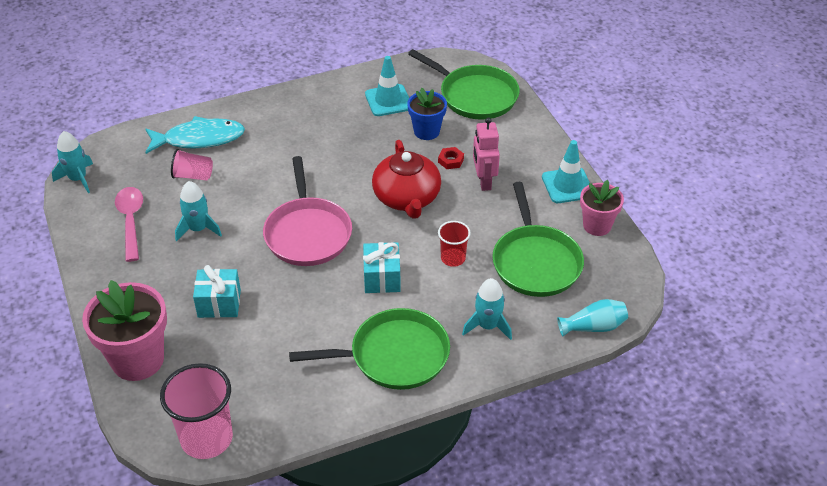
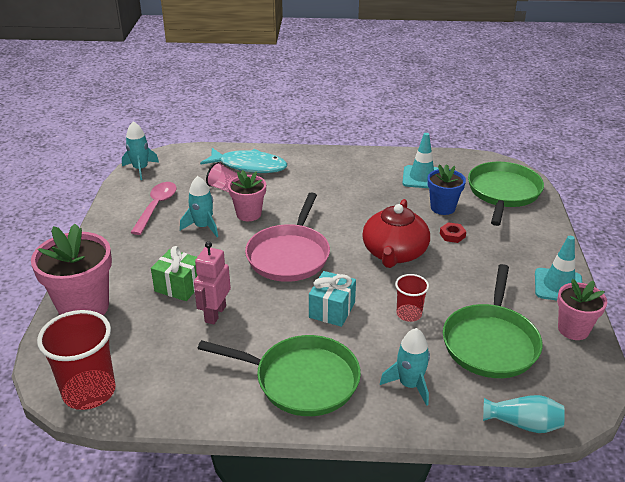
camera: 25 degrees right, 10 degrees down
pink cup [160,363,233,459] -> red cup [37,310,116,410]
turquoise gift [193,265,241,318] -> green gift [151,246,198,301]
green pan [408,49,520,120] -> green pan turned 135 degrees counterclockwise [468,162,544,226]
pink robot [473,117,500,191] -> pink robot moved to [194,241,231,325]
none -> pink flower pot [228,170,266,221]

